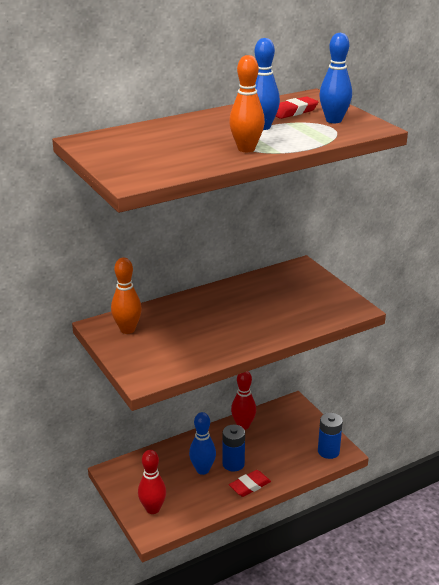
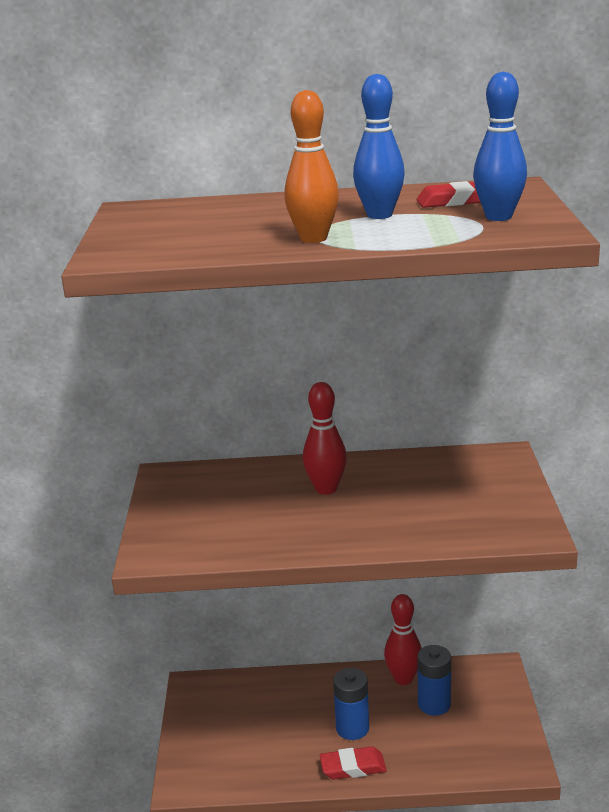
camera: 30 degrees right, 5 degrees down
orange bowling pin [111,258,142,334] -> none
red bowling pin [138,450,166,514] -> red bowling pin moved to [303,382,347,495]
blue bowling pin [189,412,216,475] -> none
blue battery [318,413,343,459] -> blue battery moved to [417,645,451,716]

